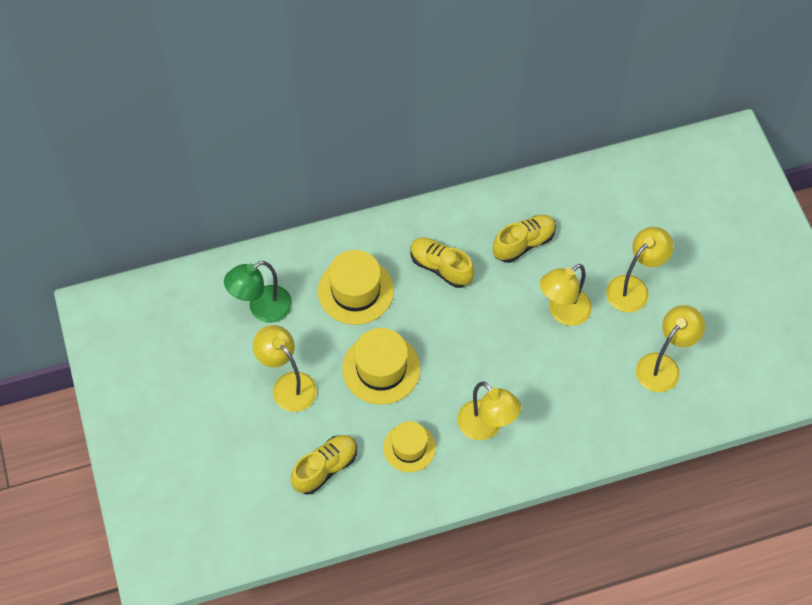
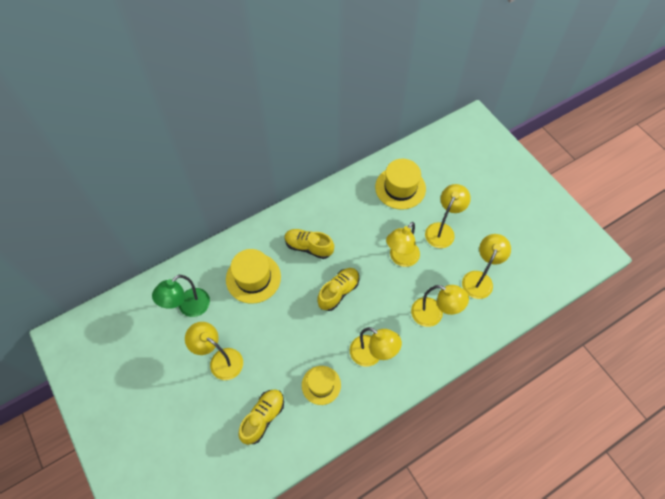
camera: 15 degrees left, 0 degrees up
yellow hat [342,328,420,405] -> yellow hat moved to [375,159,426,210]
yellow shoe [493,215,556,263] -> yellow shoe moved to [317,268,359,311]
none -> yellow lamp [411,285,469,327]

